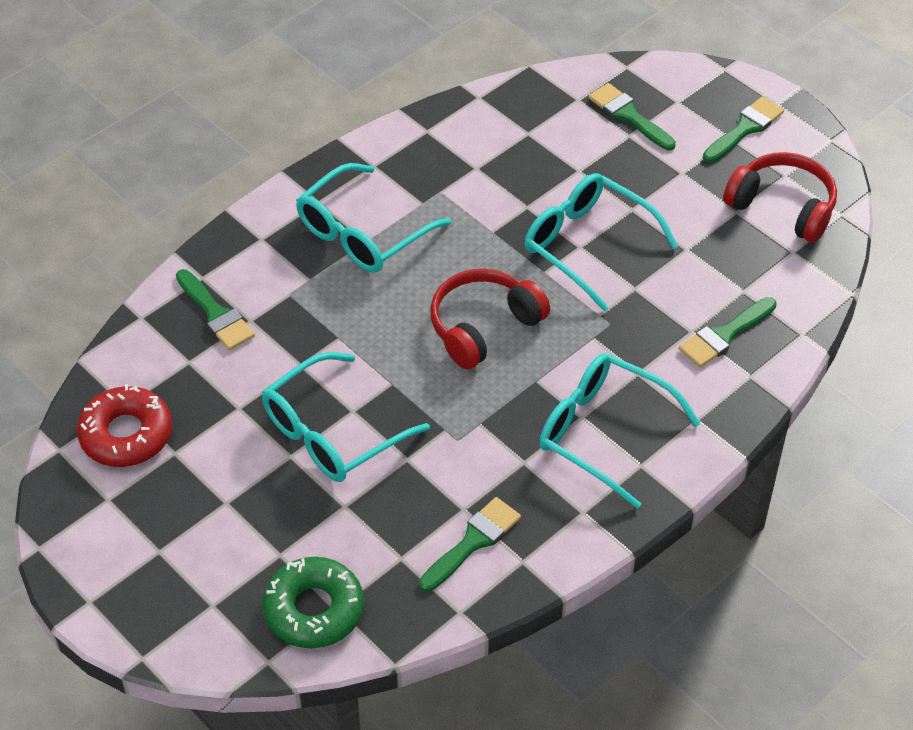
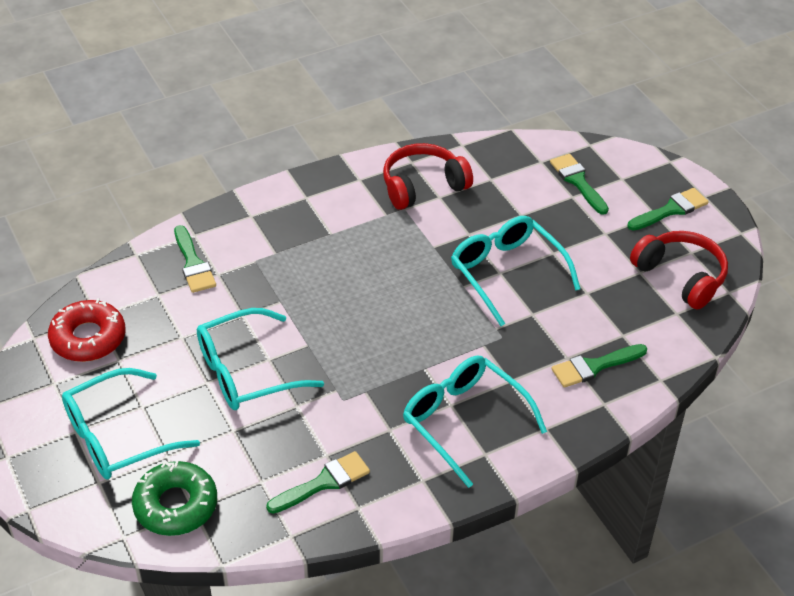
camera: 15 degrees right, 5 degrees down
turquoise glasses [296,163,451,273] -> turquoise glasses moved to [62,368,200,479]
red headphones [430,269,550,369] -> red headphones moved to [383,143,473,210]

